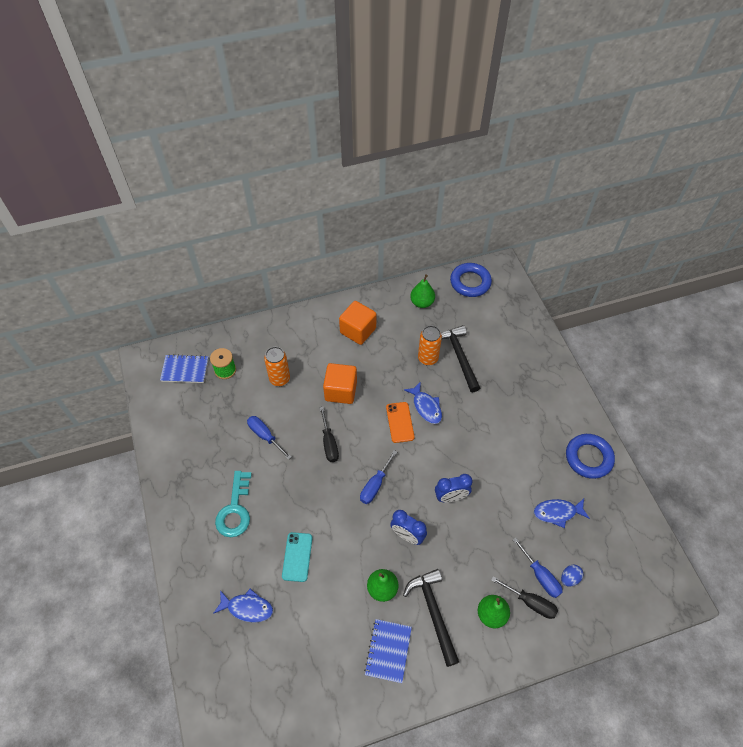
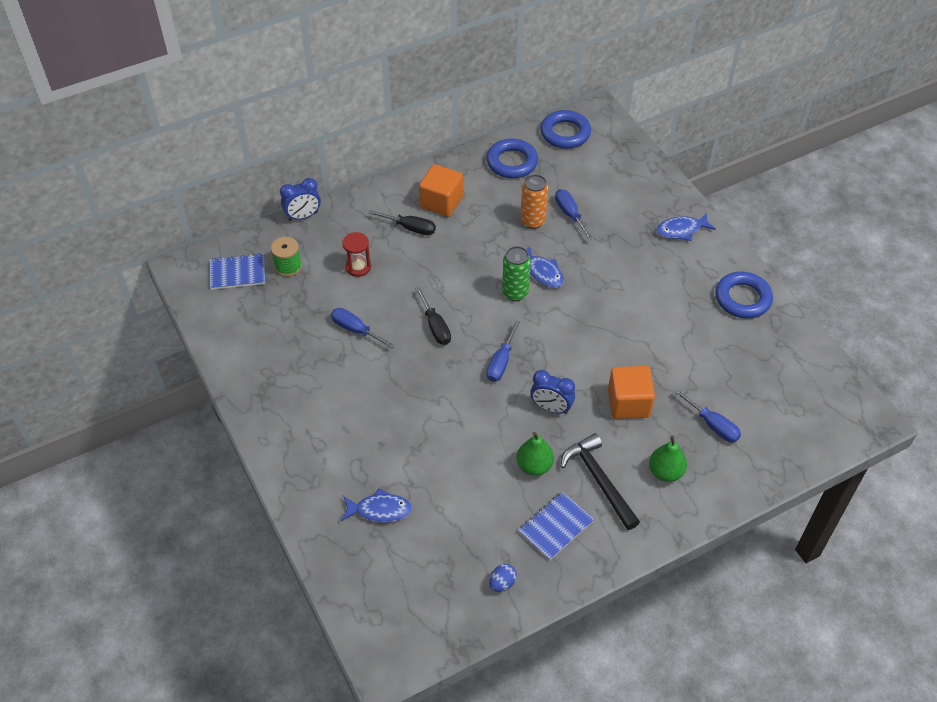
camera: 10 degrees left, 5 degrees down
turquoise key [215,471,252,537] -> none
orange can [264,347,290,386] -> red hourglass [342,232,371,277]
turquoise phone [282,532,313,582] -> none
orange cube [323,363,357,404] -> orange cube moved to [608,366,655,419]
blue notebook [364,619,412,683] -> blue notebook turned 45 degrees clockwise [518,491,594,561]
orange phone [386,402,414,443] -> green can [502,246,531,301]
green pear [410,274,435,308] -> blue ring [487,139,538,178]
blue clock [435,474,472,502] -> blue clock moved to [280,178,321,221]
black hammer [441,325,480,392] -> blue screwdriver [555,189,593,240]
black screwdriver [491,576,558,619] -> black screwdriver moved to [369,210,436,235]
blue fish [534,498,590,528] -> blue fish moved to [656,212,716,241]
blue egg [561,565,584,587] -> blue egg moved to [489,564,517,592]

